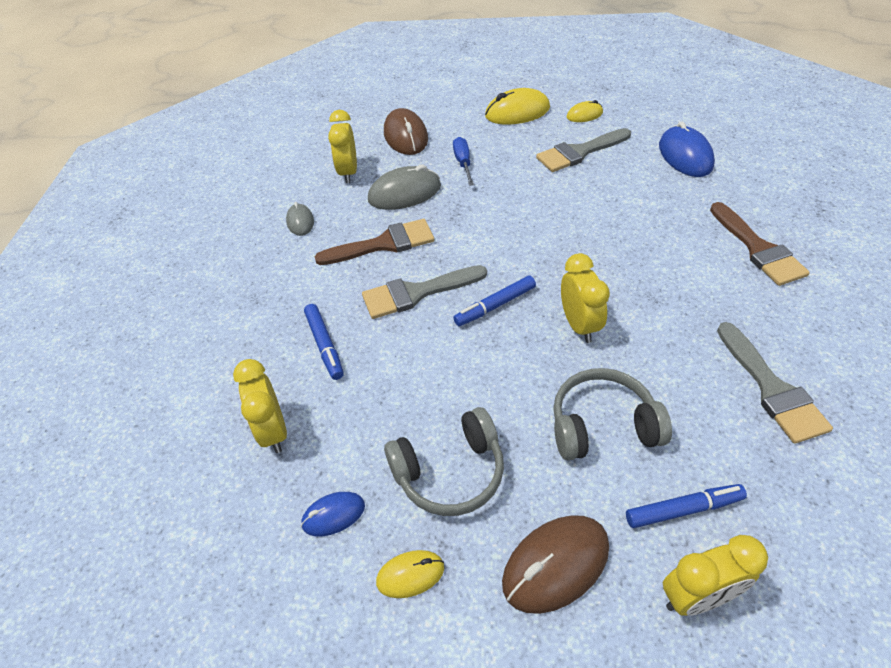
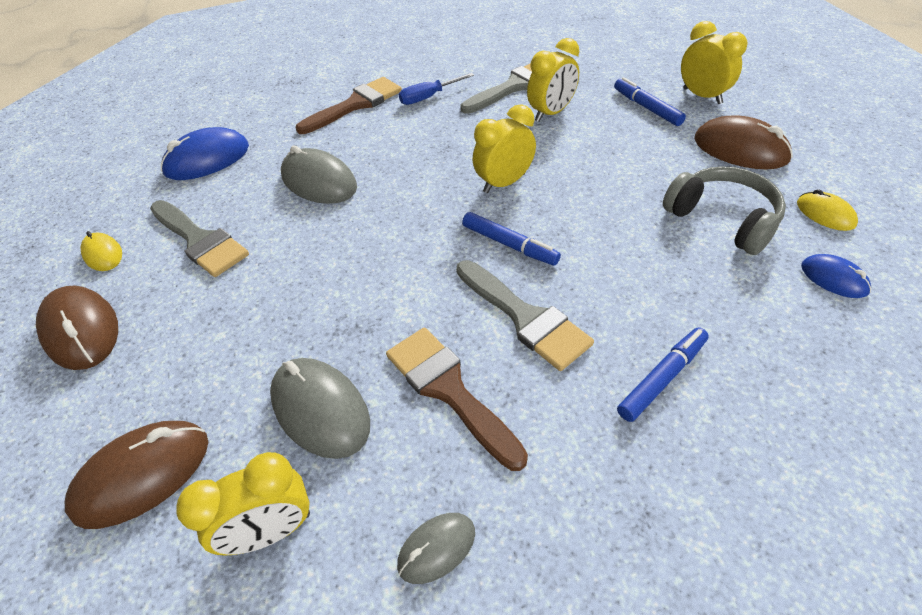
camera: 110 degrees left, 0 degrees up
yellow clock [233,359,287,453] -> yellow clock moved to [527,38,579,122]
blue screwdriver [453,137,474,186] -> blue screwdriver moved to [399,73,474,105]
yellow mouse [485,88,550,125] -> brown mouse [36,285,118,370]
grey headphones [553,368,672,461] -> none
none -> grey mouse [281,145,357,204]

